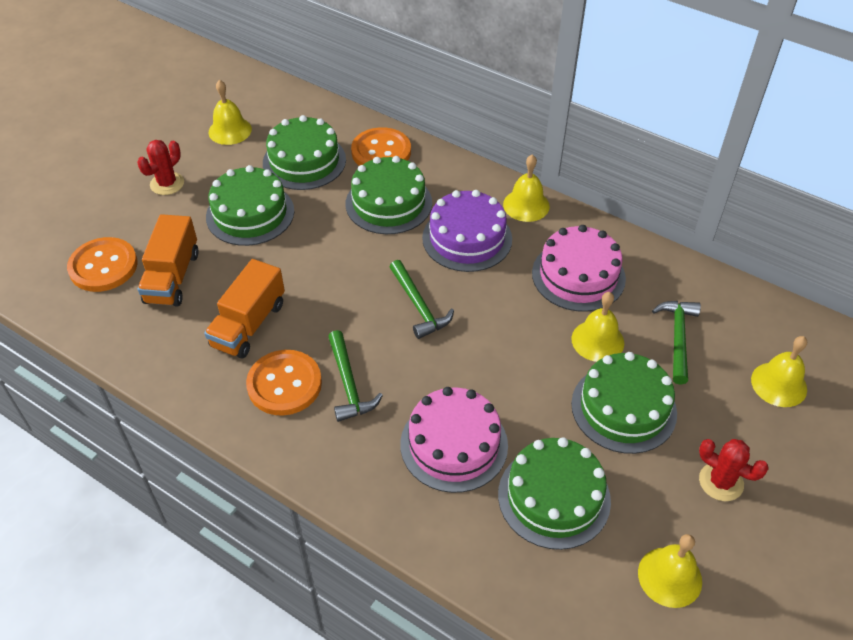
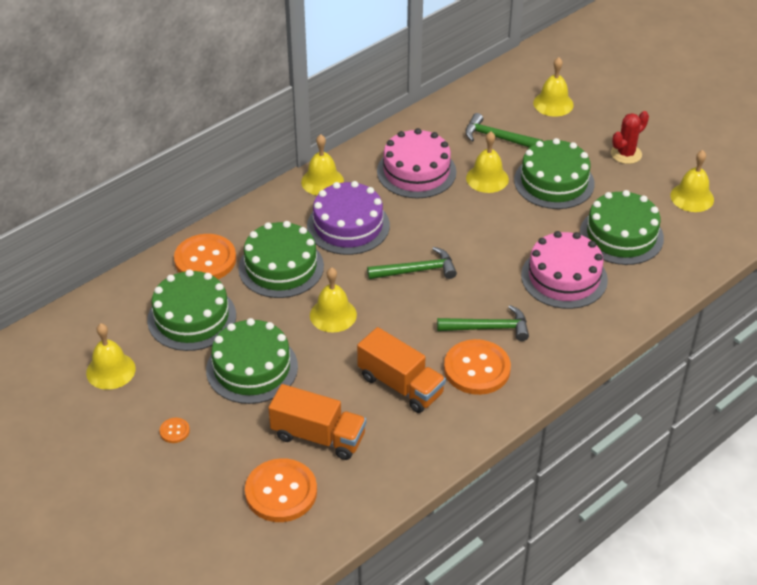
camera: 75 degrees left, 5 degrees down
red cactus [137,140,184,195] -> orange button [159,418,190,443]
none -> yellow bell [310,267,357,332]

